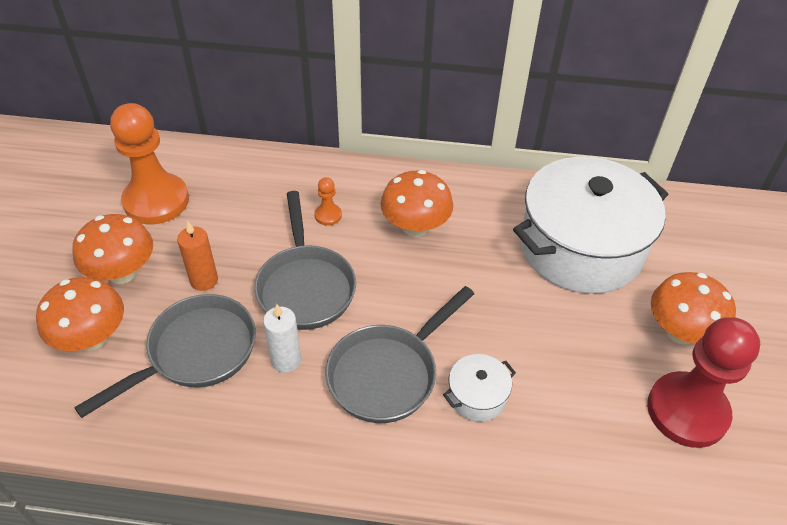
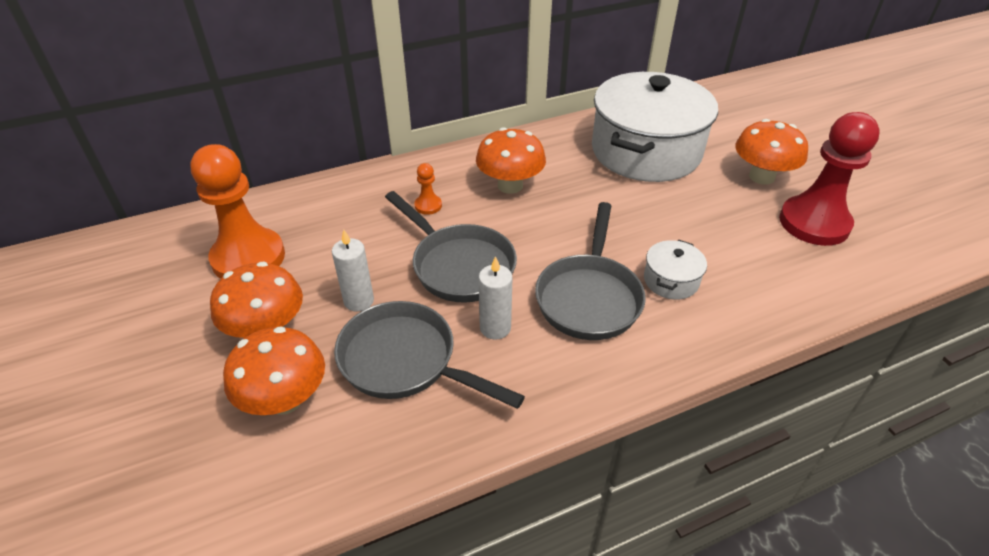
camera: 30 degrees left, 5 degrees down
grey pan [74,294,256,418] -> grey pan turned 75 degrees counterclockwise [334,301,525,409]
orange candle [177,221,218,291] -> white candle [332,230,374,312]

